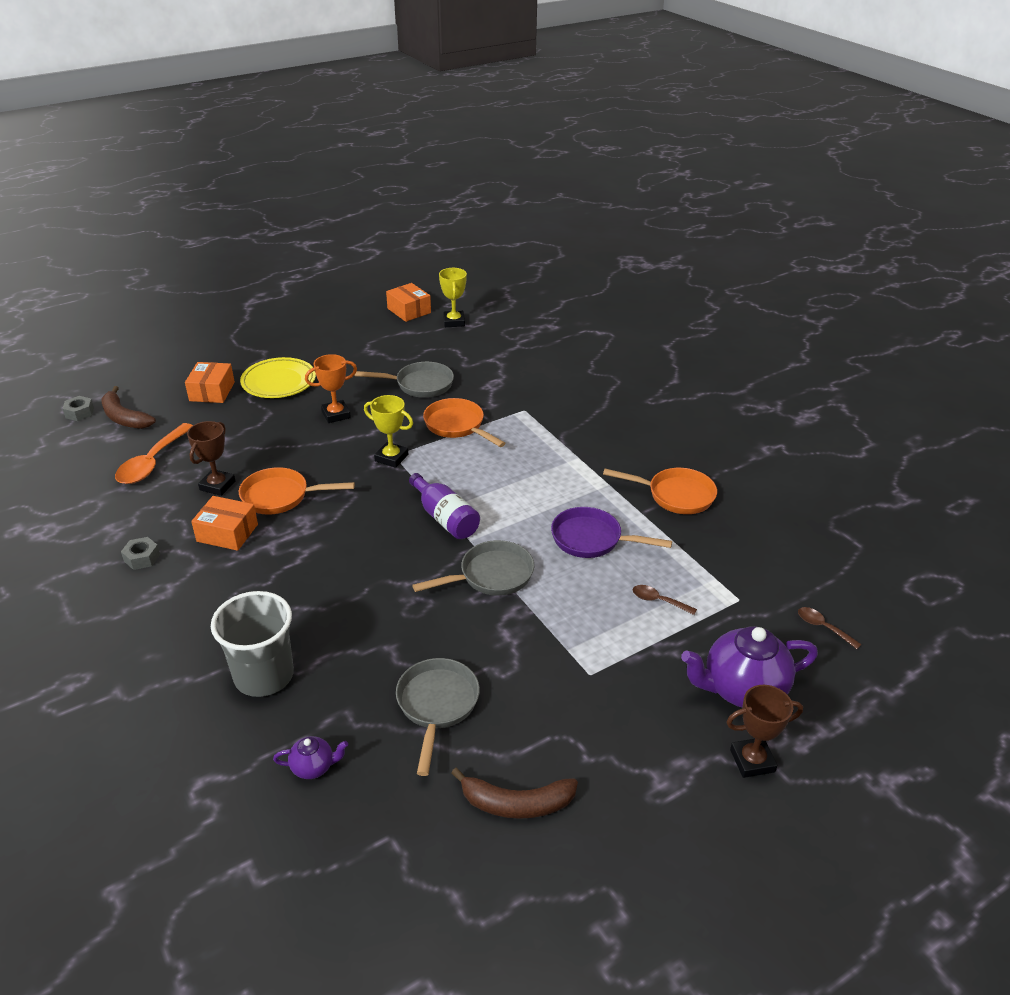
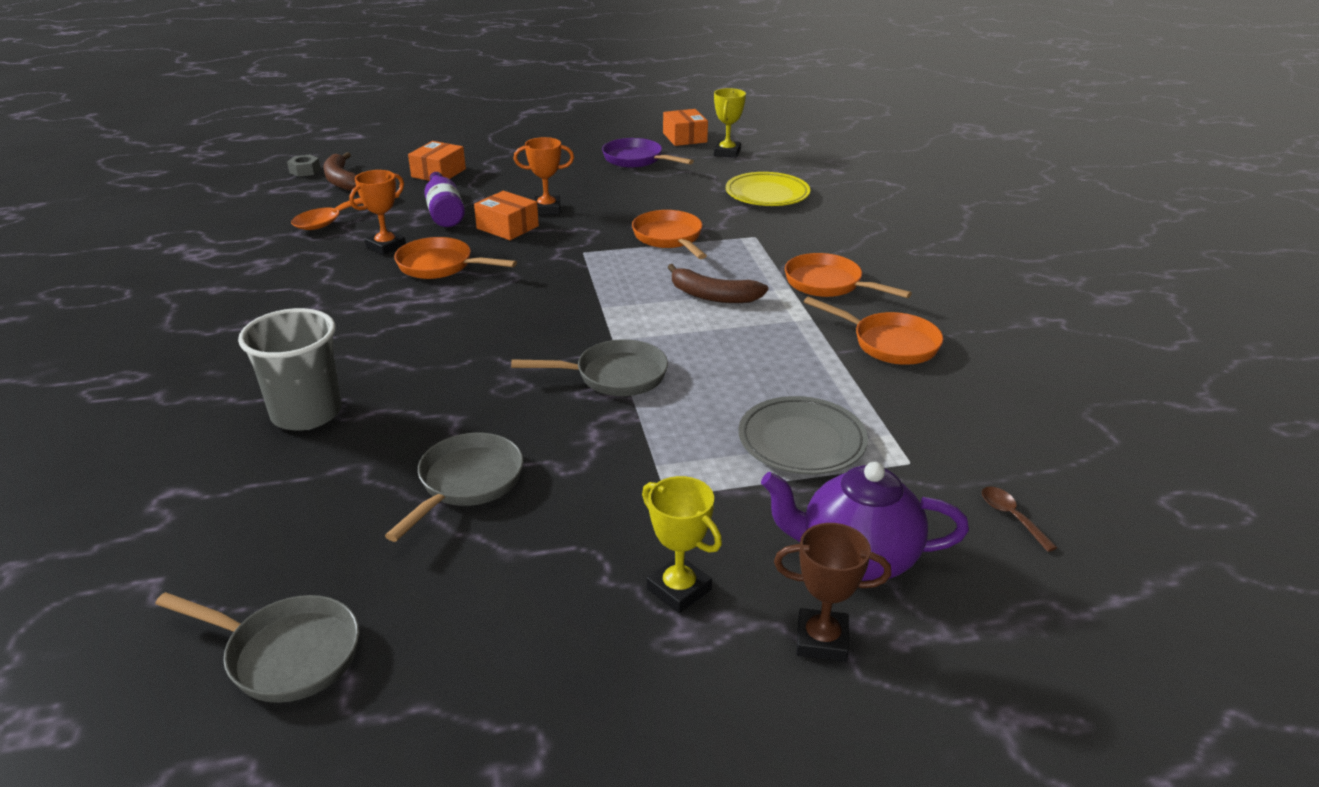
camera: 20 degrees right, 5 degrees down
grey nut [121,537,160,570] -> none
brown trophy [187,421,235,496] -> orange trophy [349,170,406,255]
orange box [191,496,258,551] -> orange box moved to [474,191,539,240]
yellow plate [240,357,316,398] -> yellow plate moved to [726,172,810,206]
purple teapot [273,736,348,779] -> none
grey pan [354,362,454,398] -> grey pan moved to [155,592,359,703]
yellow trophy [364,395,413,468] -> yellow trophy moved to [642,476,722,613]
purple bottle [409,473,480,539] -> purple bottle moved to [424,172,465,227]
brown banana [451,768,578,819] -> brown banana moved to [668,264,768,303]
purple pan [551,507,672,558] -> purple pan moved to [602,138,694,168]
brown spoon [633,585,697,615] -> grey plate [738,396,868,475]
none -> orange pan [785,253,912,298]

